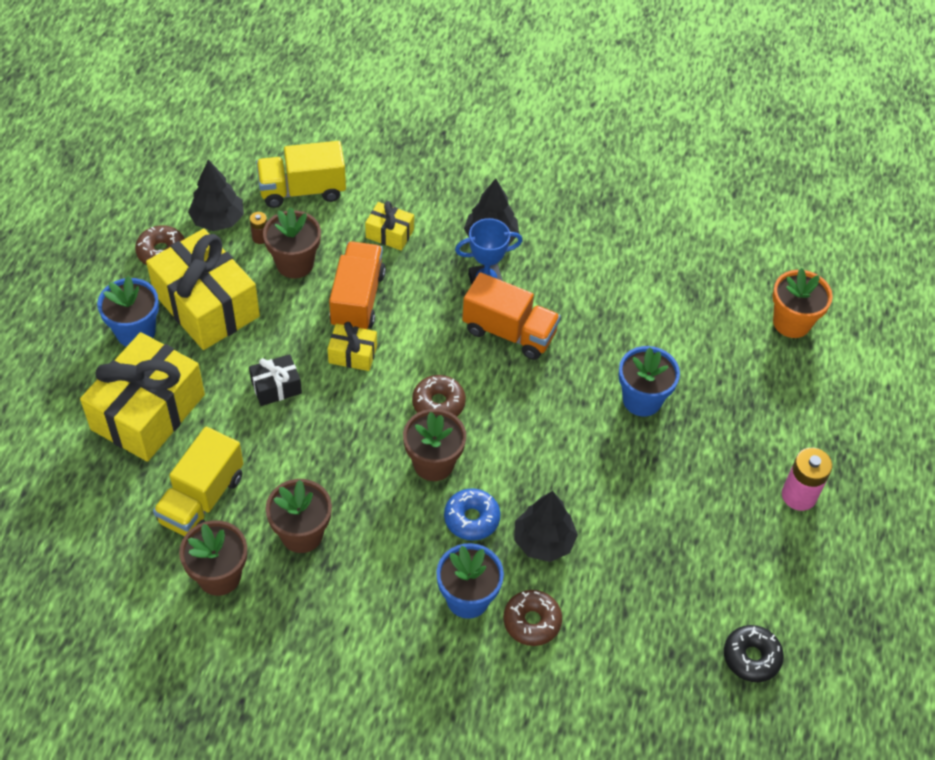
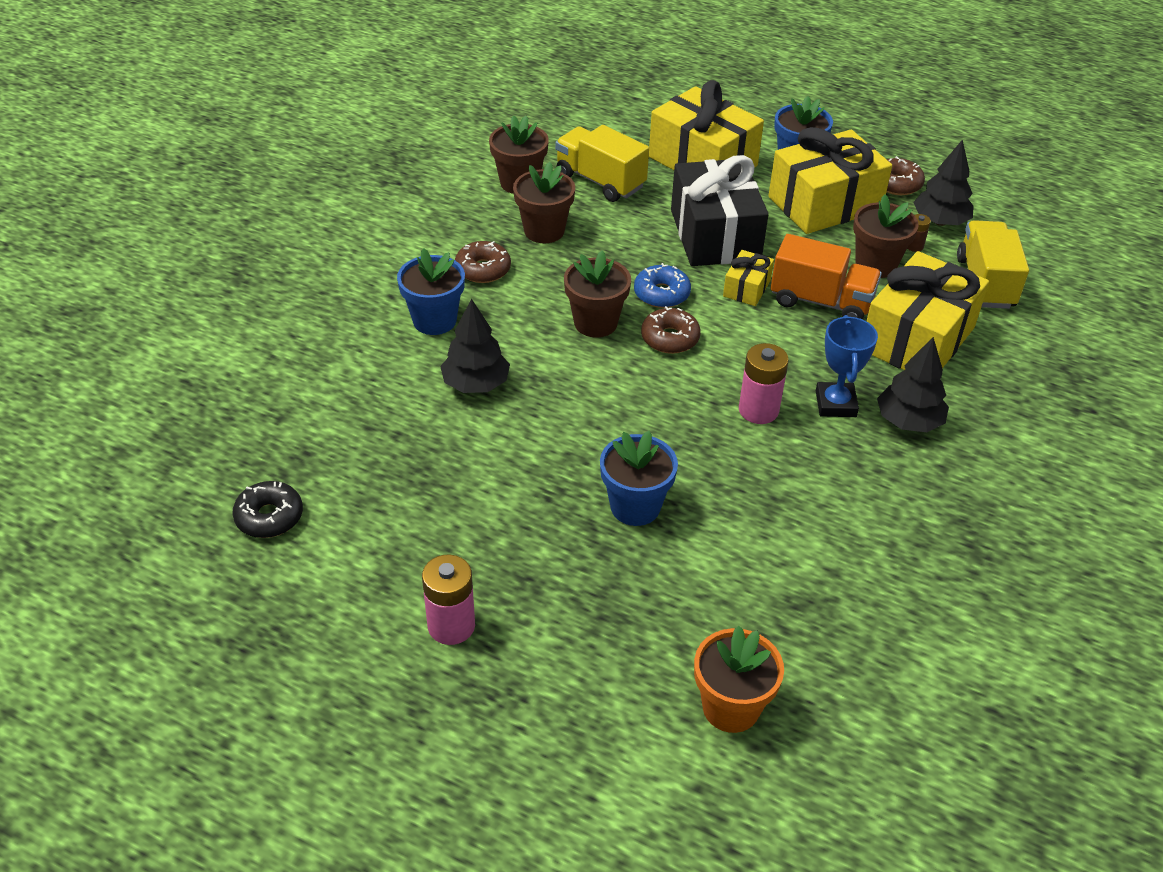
camera: 105 degrees right, 10 degrees down
black gift [249,354,302,406] -> black gift [671,155,769,266], size x2.16
yellow gift [365,201,414,251] -> yellow gift [867,251,989,370], size x2.16
blue donut [444,488,500,541] -> blue donut moved to [634,263,691,308]
orange truck [462,272,560,360] -> pink battery [739,343,789,424]
brown donut [503,590,562,646] -> brown donut moved to [455,241,511,283]

